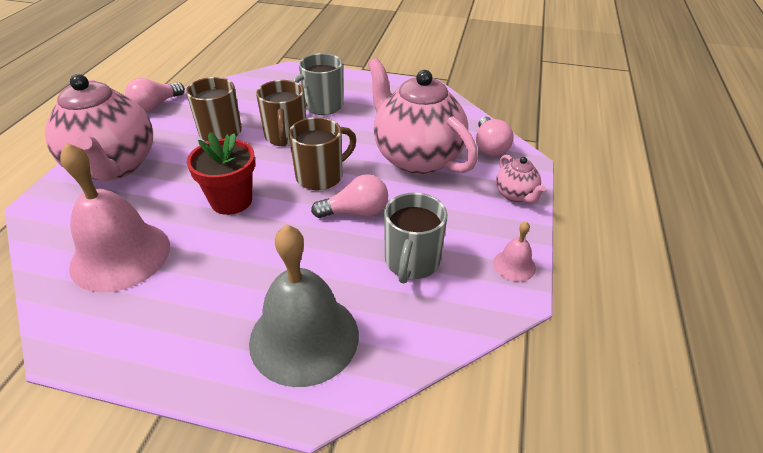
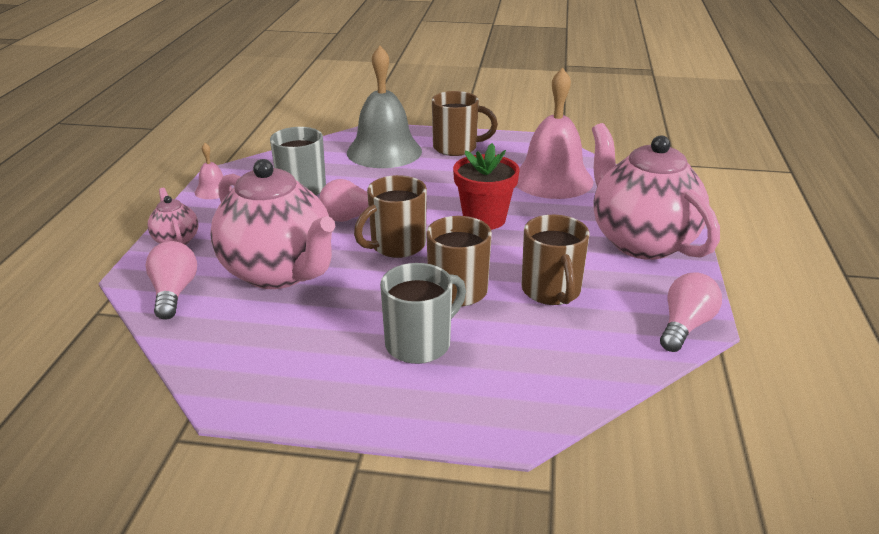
camera: 175 degrees right, 10 degrees down
none -> brown mug [432,91,498,156]

